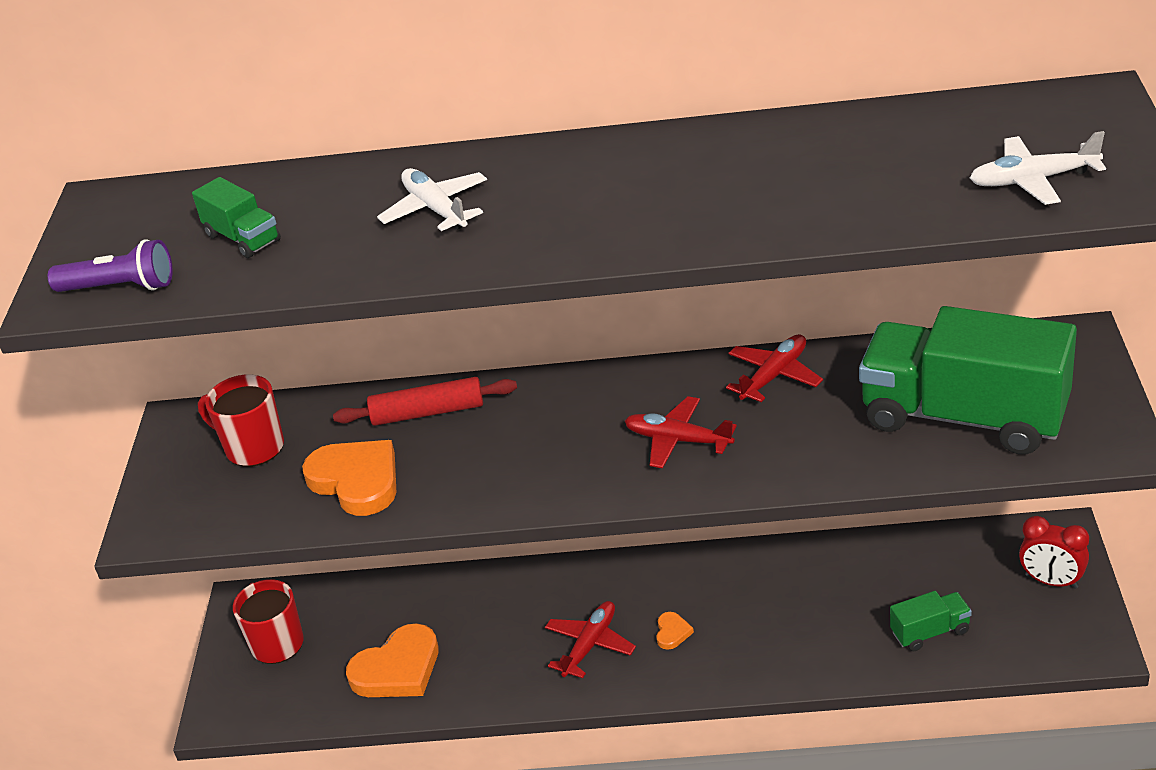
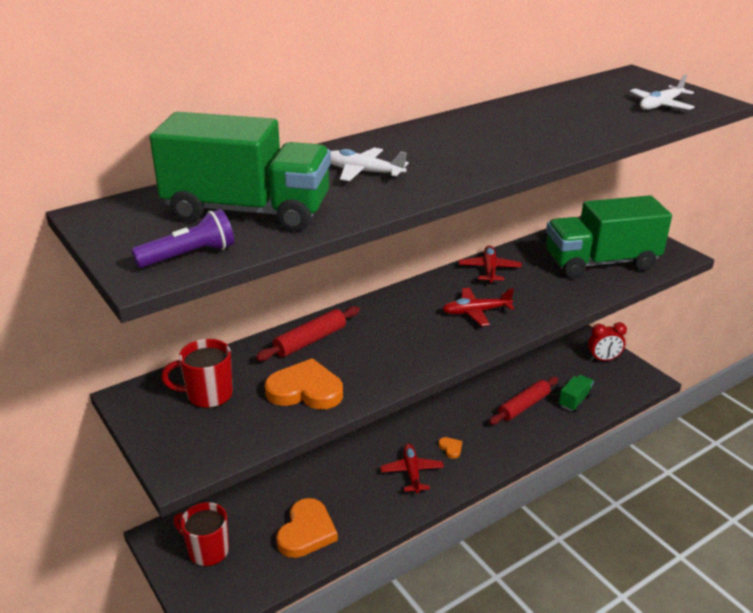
camera: 40 degrees left, 5 degrees down
green truck [192,177,281,258] -> green truck [150,112,331,232], size x2.36
none -> red rolling pin [489,377,558,425]

